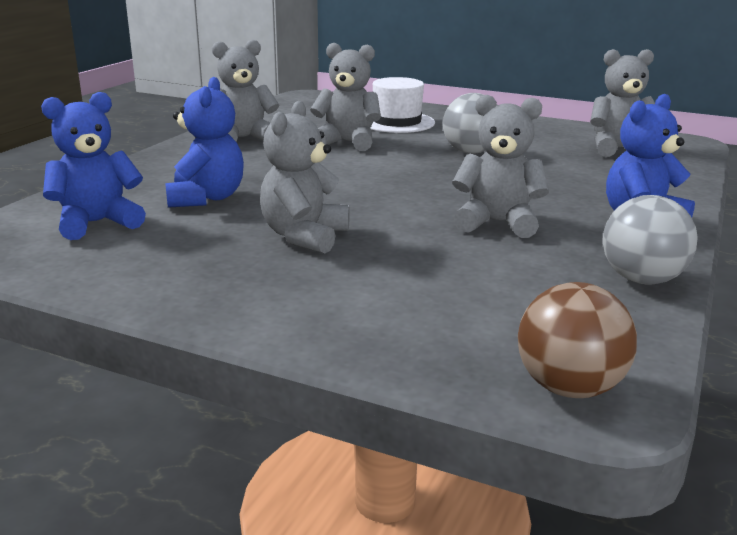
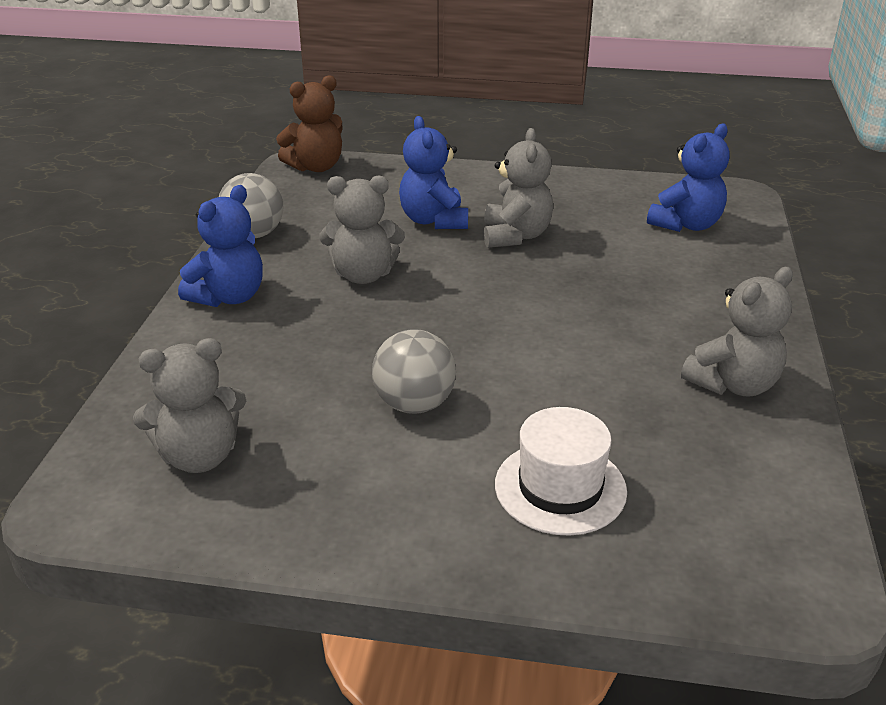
camera: 165 degrees right, 10 degrees up
blue teddy bear [165,77,244,208] -> blue teddy bear moved to [399,116,468,229]
grey teddy bear [310,43,381,151] -> none
brown ball [518,282,637,398] -> brown teddy bear [276,75,342,172]

